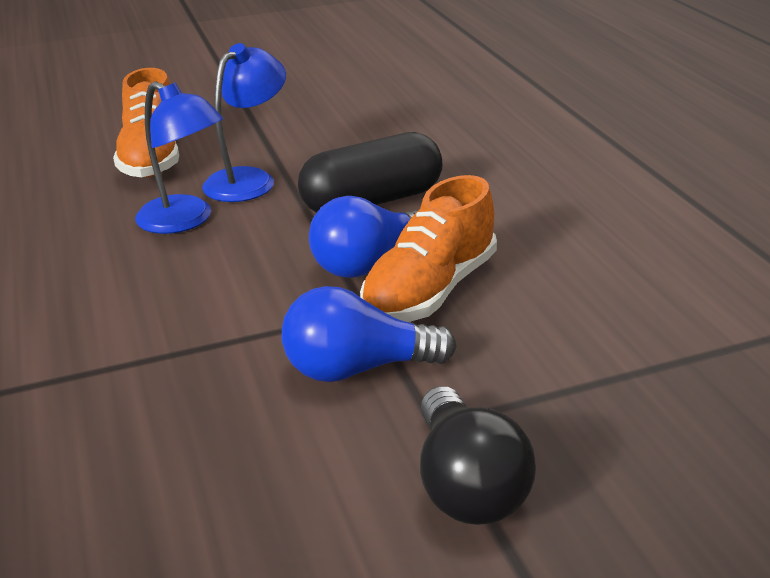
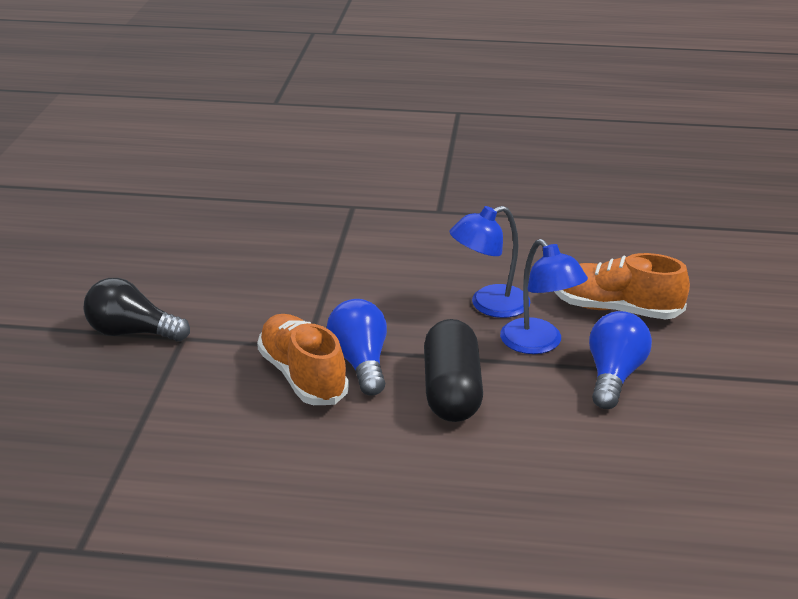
camera: 115 degrees right, 0 degrees up
blue light bulb [282,286,457,382] -> blue light bulb moved to [589,311,652,409]

